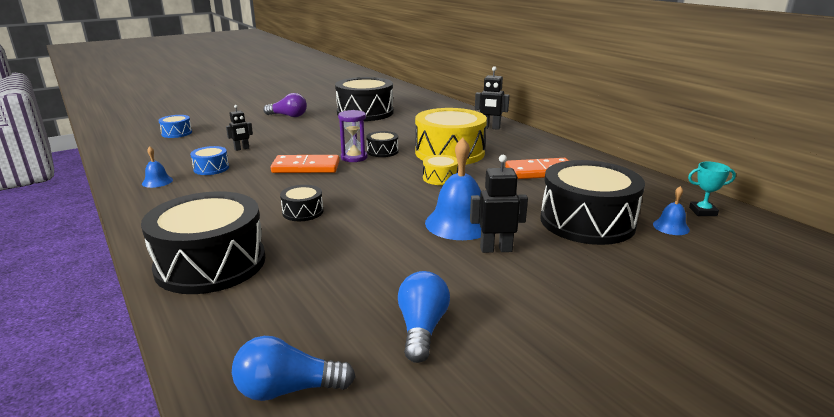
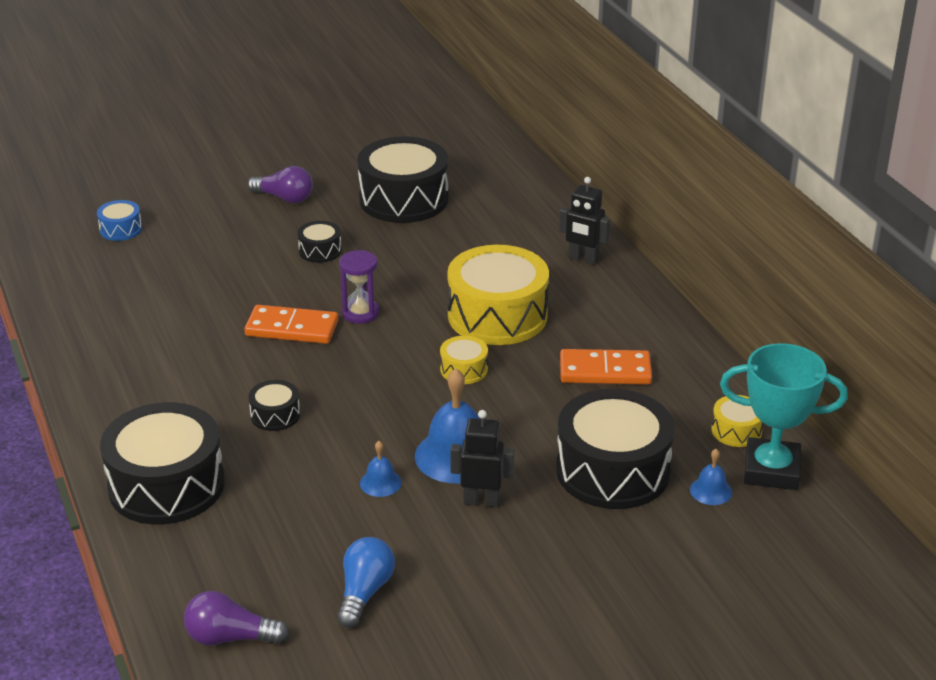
camera: 10 degrees right, 10 degrees up
blue bell [142,146,173,188] -> blue bell moved to [360,441,402,497]
blue drum [190,146,229,175] -> none
black robot [226,105,253,151] -> none
blue light bulb [232,336,356,401] -> purple light bulb [184,591,288,645]
black drum [366,131,398,157] -> black drum moved to [297,221,342,263]
turquoise trophy [688,161,736,216] -> turquoise trophy [720,343,848,490], size x2.09
none -> yellow drum [711,395,763,447]

